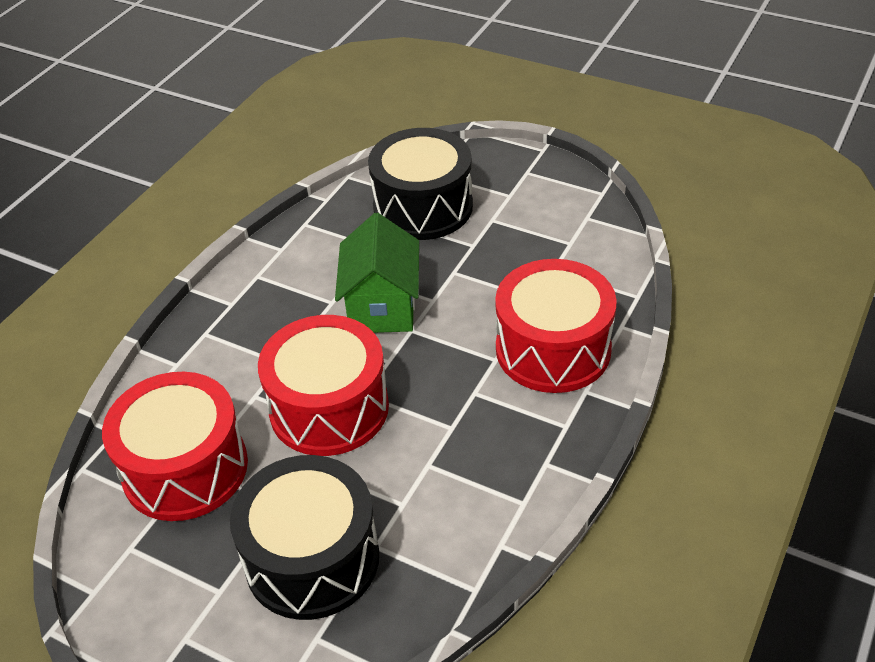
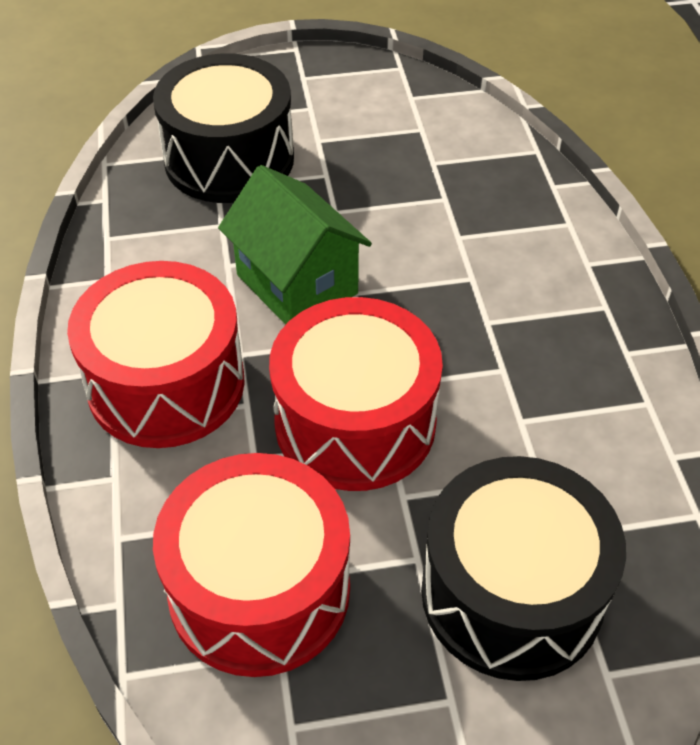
camera: 40 degrees left, 5 degrees up
red drum [495,259,617,393] -> red drum moved to [67,261,245,448]

